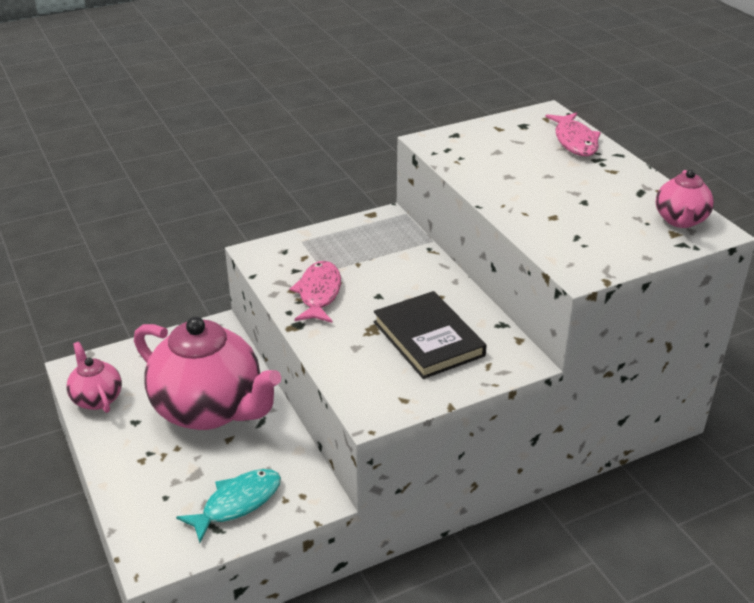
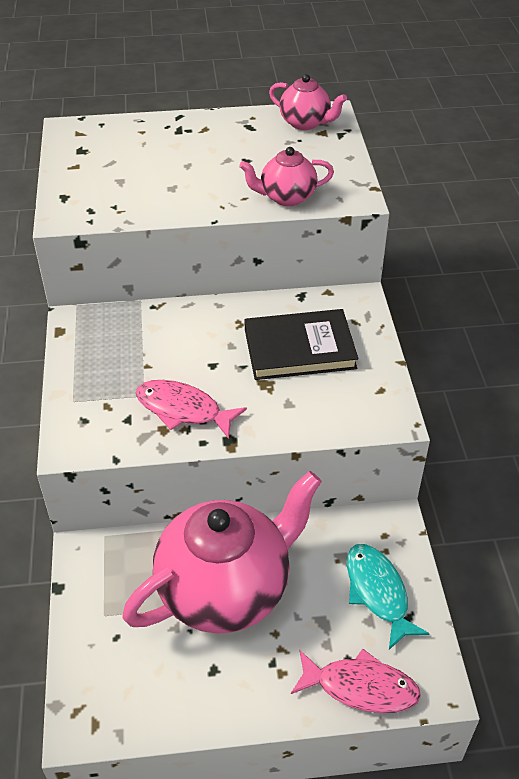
camera: 70 degrees left, 10 degrees up
pink teapot [66,342,122,413] -> pink teapot moved to [239,147,334,206]
pink fish [545,112,601,156] -> pink fish moved to [291,649,421,713]

